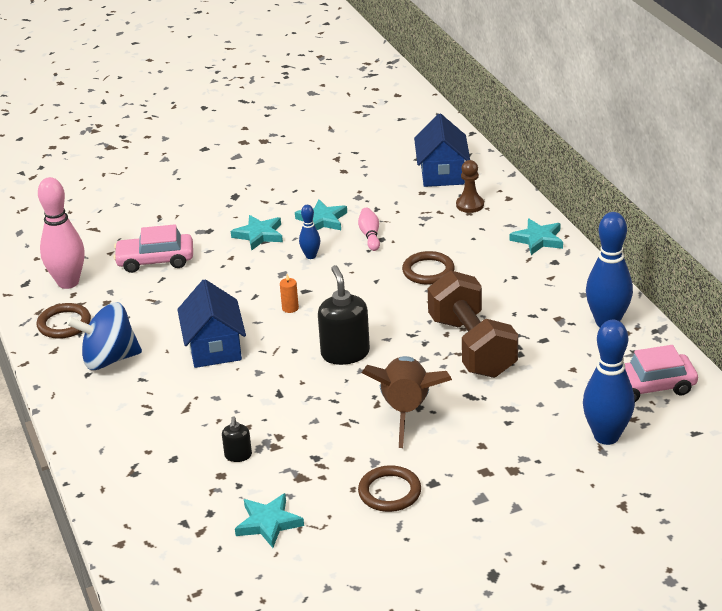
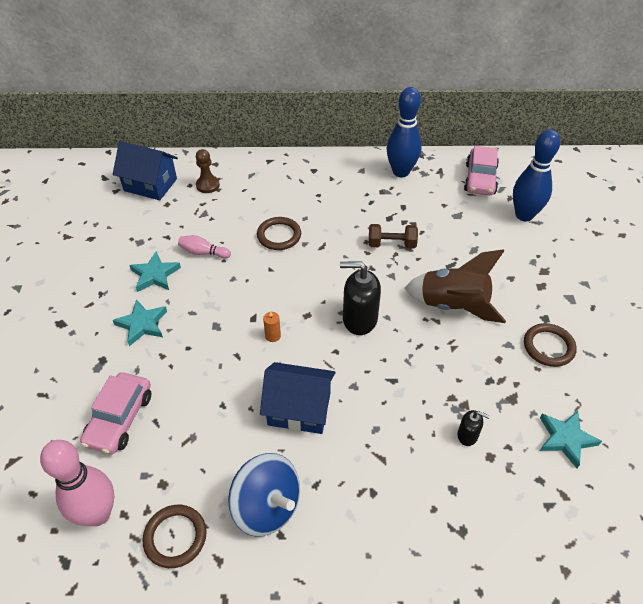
camera: 70 degrees left, 15 degrees up
blue spinning top [67,302,142,370] -> blue spinning top turned 60 degrees counterclockwise [228,453,300,537]
blue bowling pin [299,205,320,259] -> none
brown dumbbell [428,271,518,378] -> brown dumbbell [369,224,418,249], size x0.50
turquoise star [510,219,563,255] -> none

